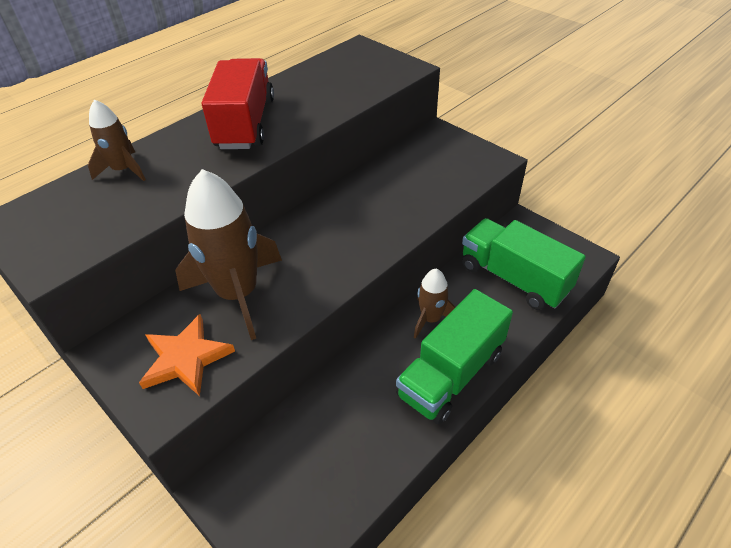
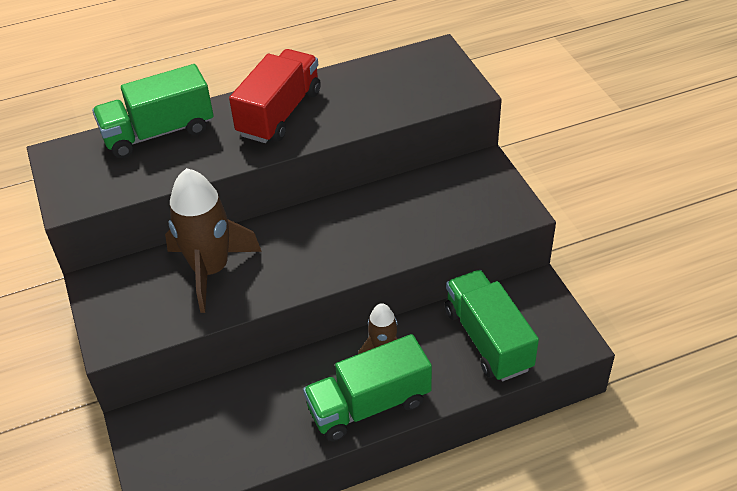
camera: 25 degrees right, 0 degrees up
brown rocket [88,99,146,181] -> green truck [92,64,214,158]
orange star [139,314,235,396] -> none

